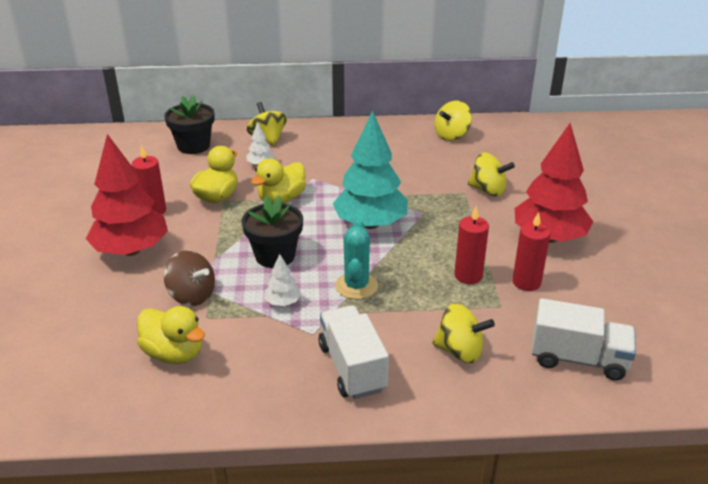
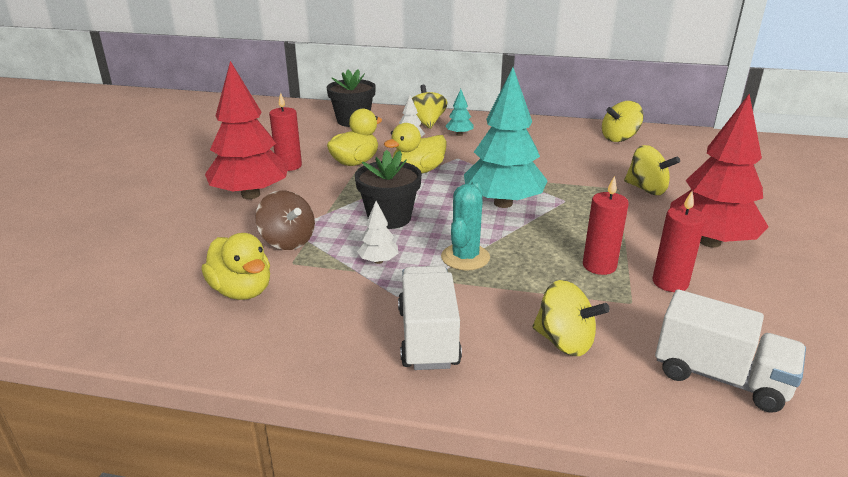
camera: 15 degrees right, 5 degrees down
none -> turquoise tree [445,89,474,136]

